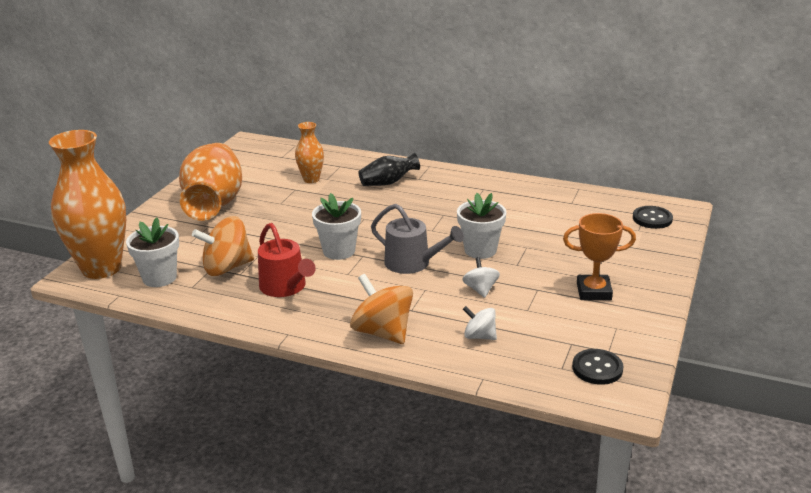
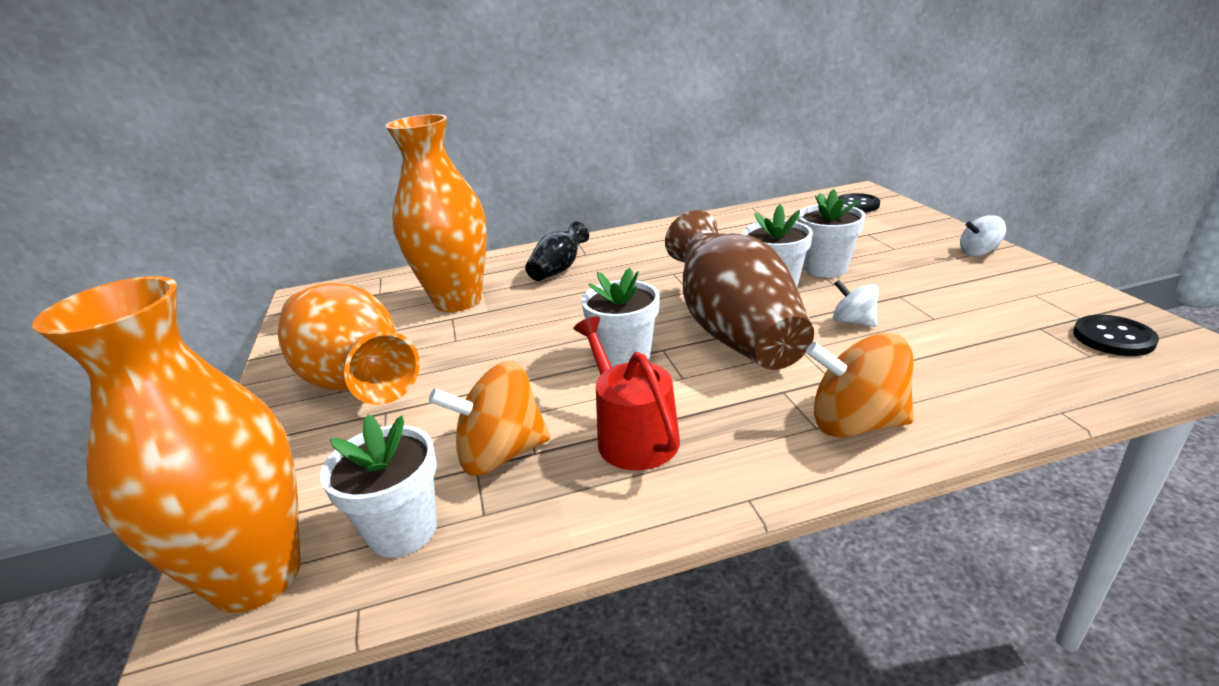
camera: 35 degrees left, 0 degrees up
orange spinning top [192,216,254,276] -> orange spinning top turned 45 degrees clockwise [429,361,550,476]
red watering can [258,223,316,297] -> red watering can turned 135 degrees counterclockwise [573,316,680,470]
orange vase [295,122,324,183] -> orange vase [385,114,487,312], size x2.04
grey watering can [371,204,464,274] -> brown vase [665,210,814,370]
white spinning top [463,306,497,340] -> white spinning top moved to [960,215,1006,256]
orange trophy [563,213,636,301] -> none
none -> white flower pot [798,189,866,278]

